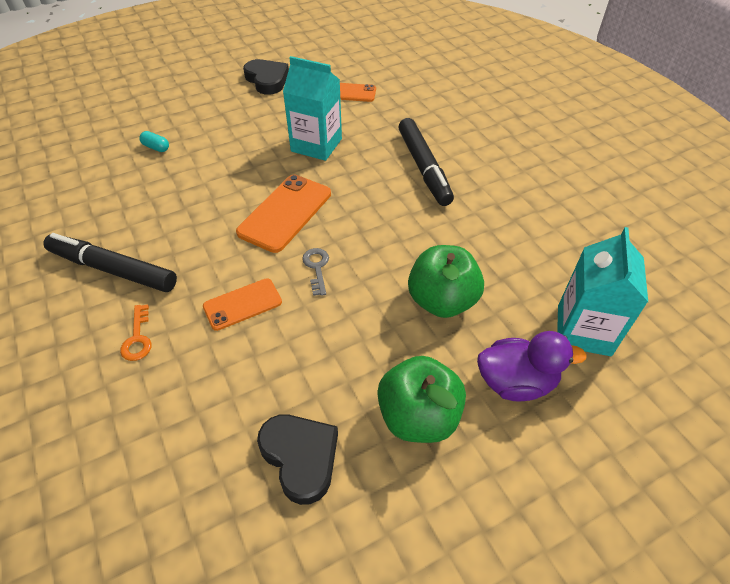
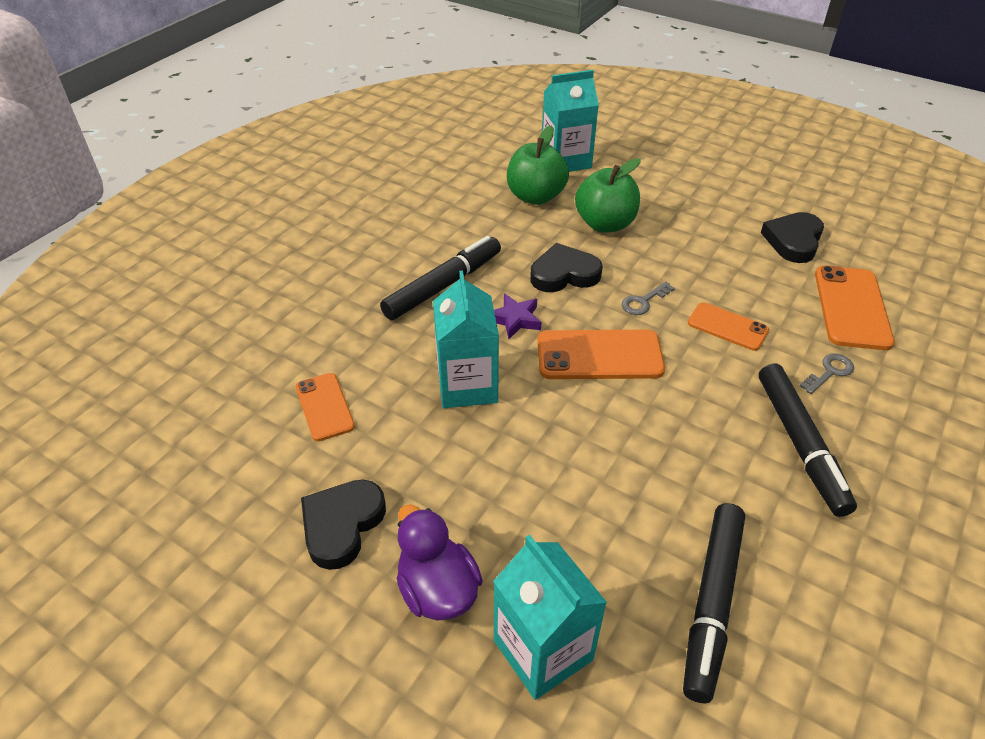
camera: 120 degrees left, 5 degrees down
orange key [120,304,152,361] -> grey key [800,354,854,394]
turquoise capsule [139,131,169,152] -> none
green apple [377,356,466,443] -> green apple moved to [507,125,569,205]
purple duck [477,331,587,401] -> purple duck moved to [396,504,483,621]
none -> turquoise carton [493,535,607,700]
none -> purple star [494,294,541,339]
none -> black heart [530,243,603,292]
none -> black marker [683,503,745,703]
none -> orange phone [815,266,895,350]

